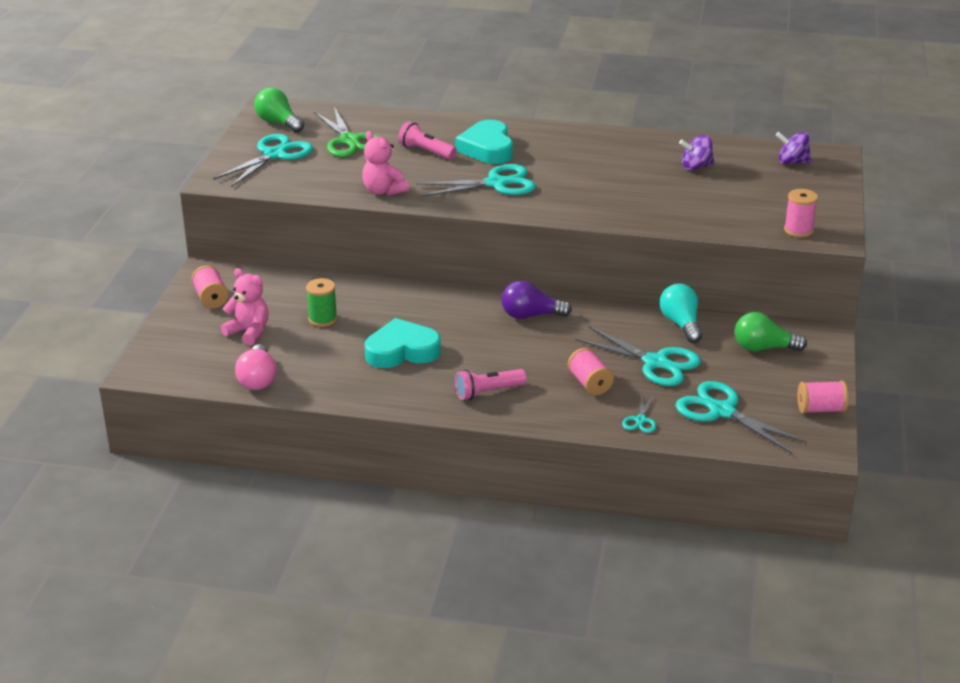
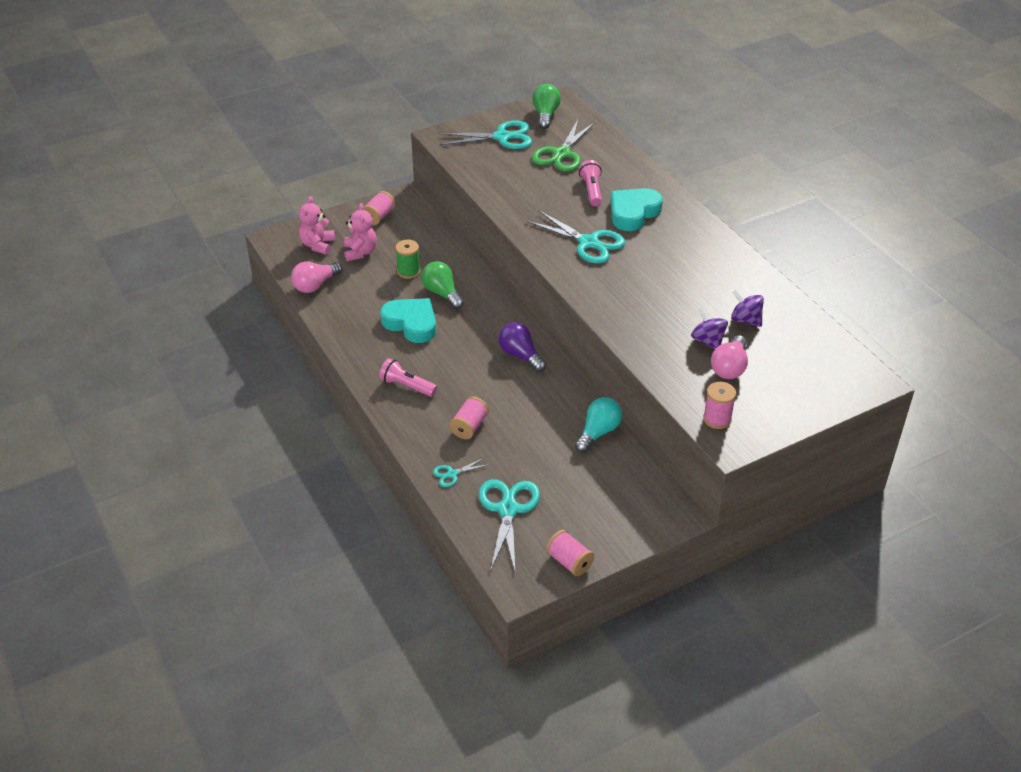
camera: 50 degrees right, 10 degrees up
pink teddy bear [362,131,409,196] -> pink teddy bear moved to [299,196,335,255]
turquoise scissors [575,326,701,386] -> none
green light bulb [735,312,807,351] -> green light bulb moved to [422,261,464,309]
purple spinning top [776,132,812,164] -> purple spinning top moved to [691,308,728,350]
none -> pink light bulb [711,335,748,379]

